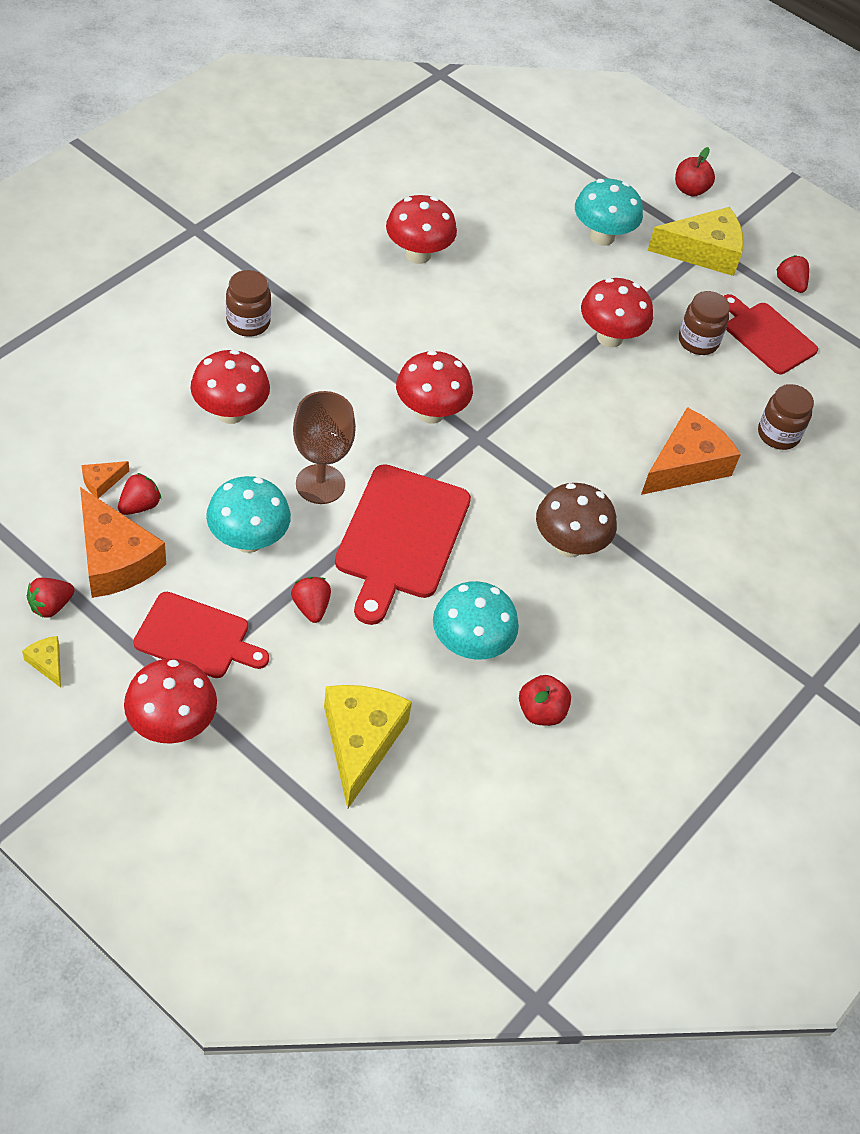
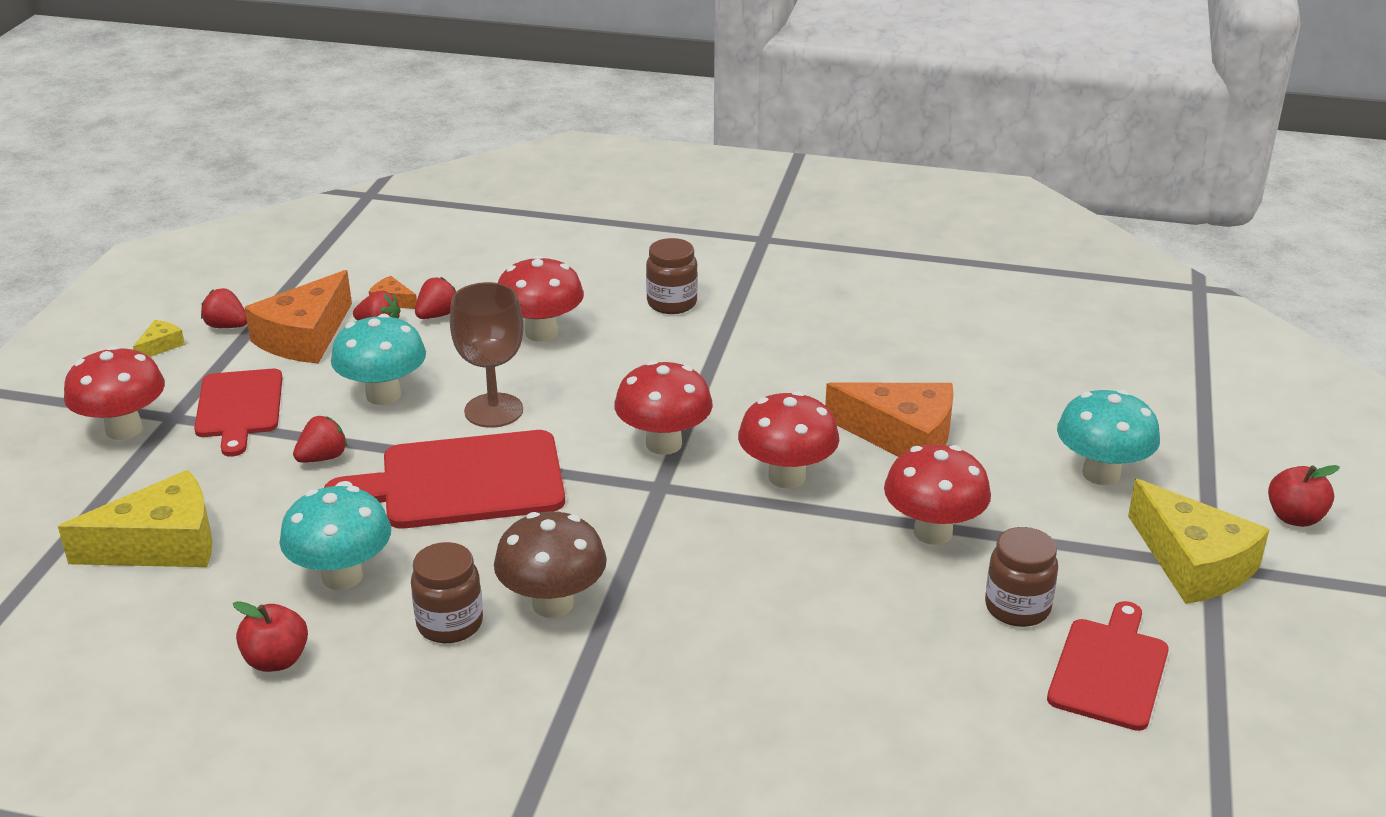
camera: 70 degrees right, 20 degrees down
red mushroom [386,195,457,264] -> red mushroom moved to [738,391,839,489]
orange cheese [641,407,741,495] -> orange cheese moved to [825,382,954,457]
brown jar [758,384,814,450] -> brown jar moved to [411,542,483,643]
red strawberry [776,255,809,293] -> red strawberry moved to [415,277,456,319]

